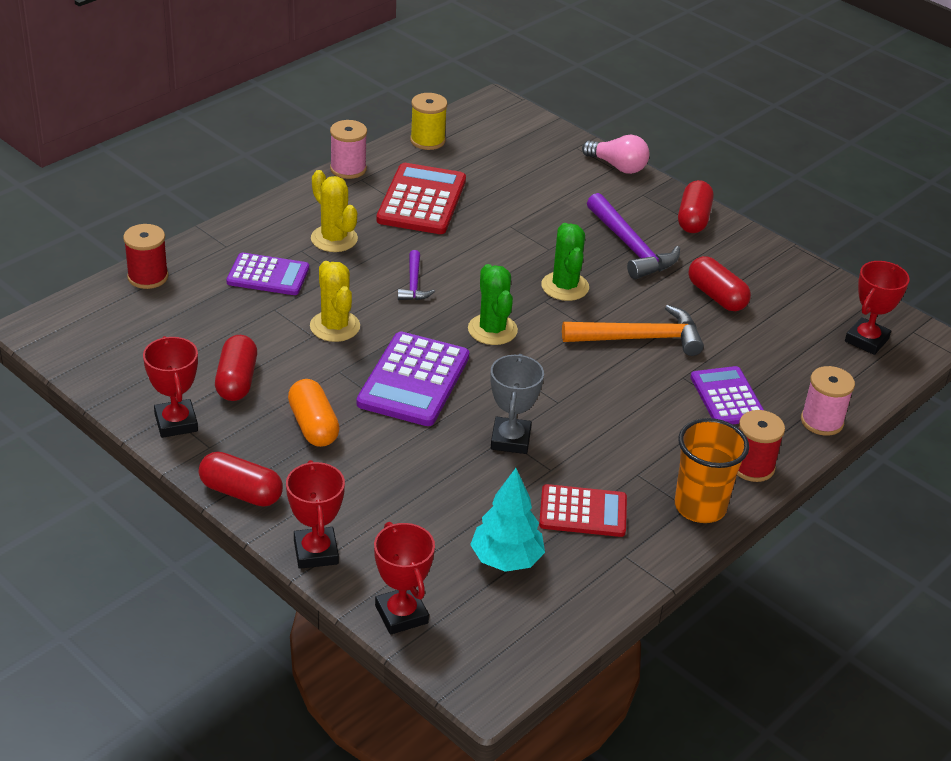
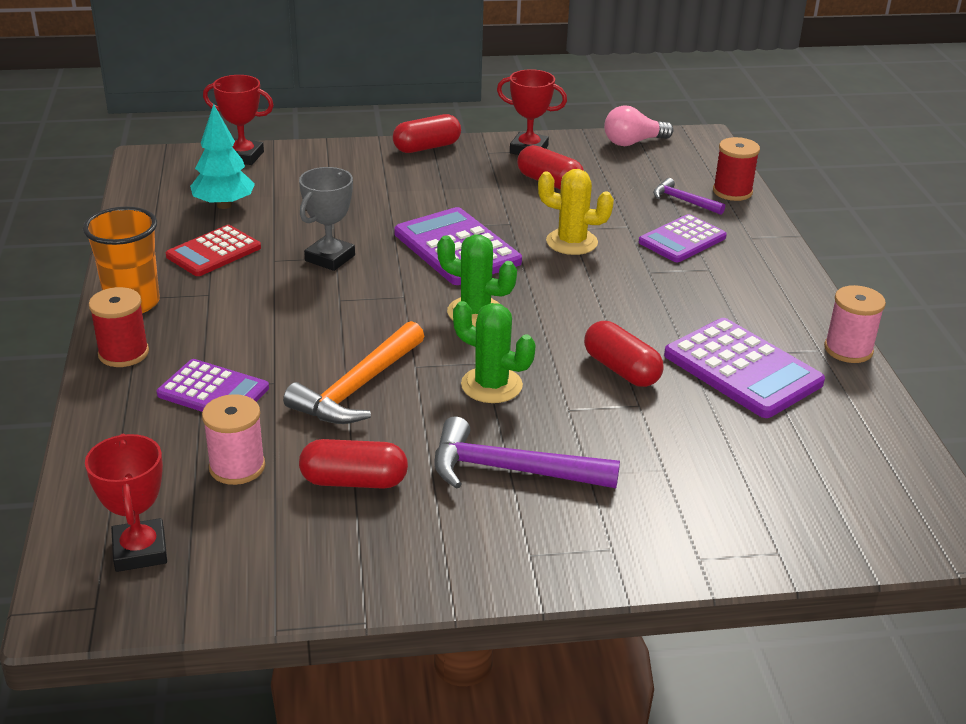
camera: 130 degrees right, 5 degrees down
red trophy [286,460,345,569] -> none
orange capsule [288,379,340,447] -> none
yellow cactus [311,170,358,252] -> none
red calculator [376,163,466,234] -> purple calculator [664,318,825,418]
purple hammer [398,250,435,300] -> purple hammer moved to [653,178,725,215]
yellow spool [410,93,447,150] -> none
grey trophy [491,354,544,454] -> grey trophy turned 75 degrees clockwise [299,167,355,271]
pink light bulb [582,135,650,174] -> pink light bulb moved to [604,105,673,146]
red capsule [678,180,714,233] -> red capsule moved to [584,321,663,387]
pink spool [801,366,855,436] -> pink spool moved to [202,394,265,485]

